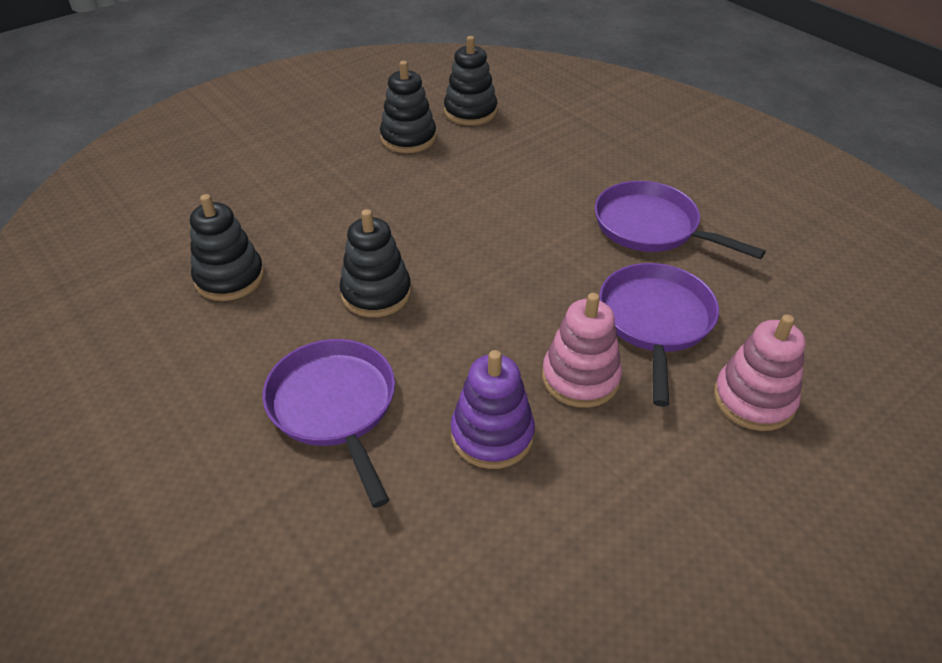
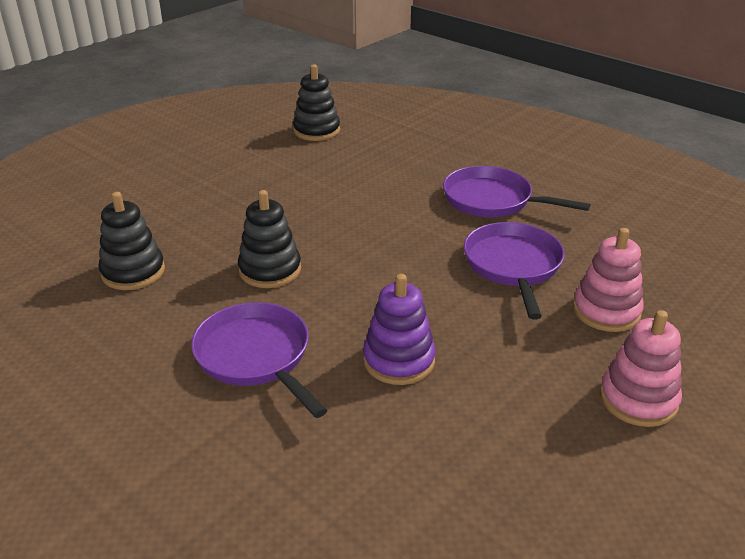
camera: 10 degrees left, 10 degrees down
black stacking toy [380,61,436,153] -> none
pink stacking toy [542,293,622,408] -> pink stacking toy moved to [600,310,682,427]

